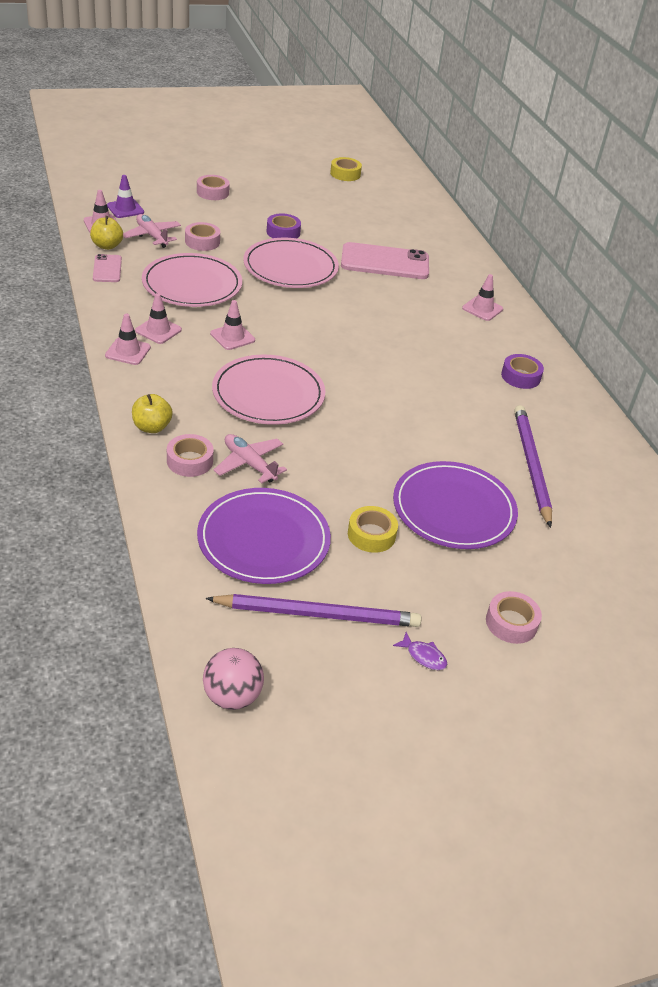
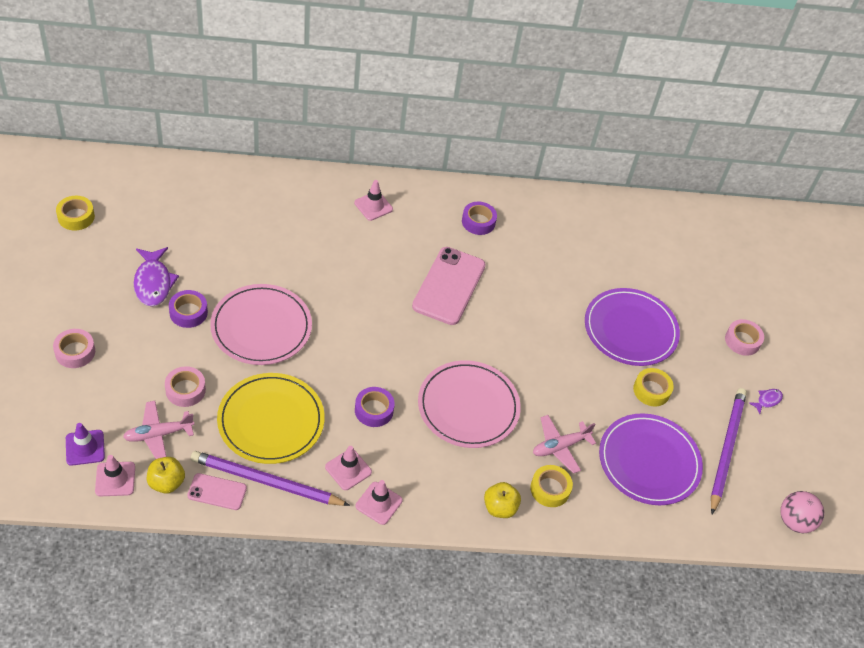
camera: 75 degrees left, 10 degrees up
pink plate [142,253,242,307] -> yellow plate [217,373,325,464]
pink tape [167,434,214,477] -> yellow tape [530,465,573,507]
pink traffic cone [210,300,255,350] -> purple tape [355,387,395,427]
pink phone [341,242,429,279] -> pink phone moved to [412,247,486,325]
purple pencil [514,405,552,528] -> purple pencil moved to [191,451,350,506]
none -> purple fish [134,247,179,306]

